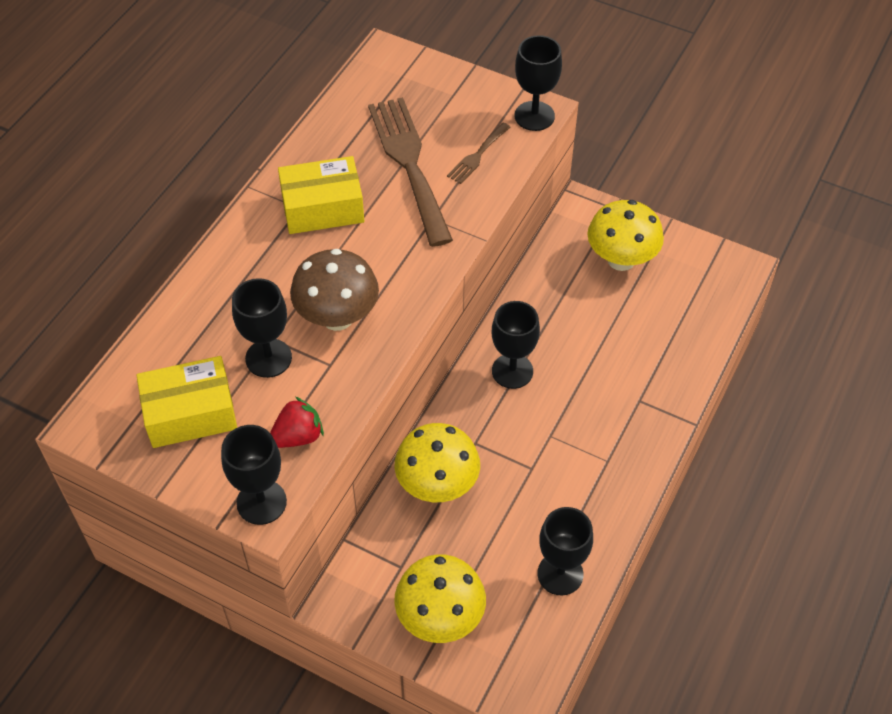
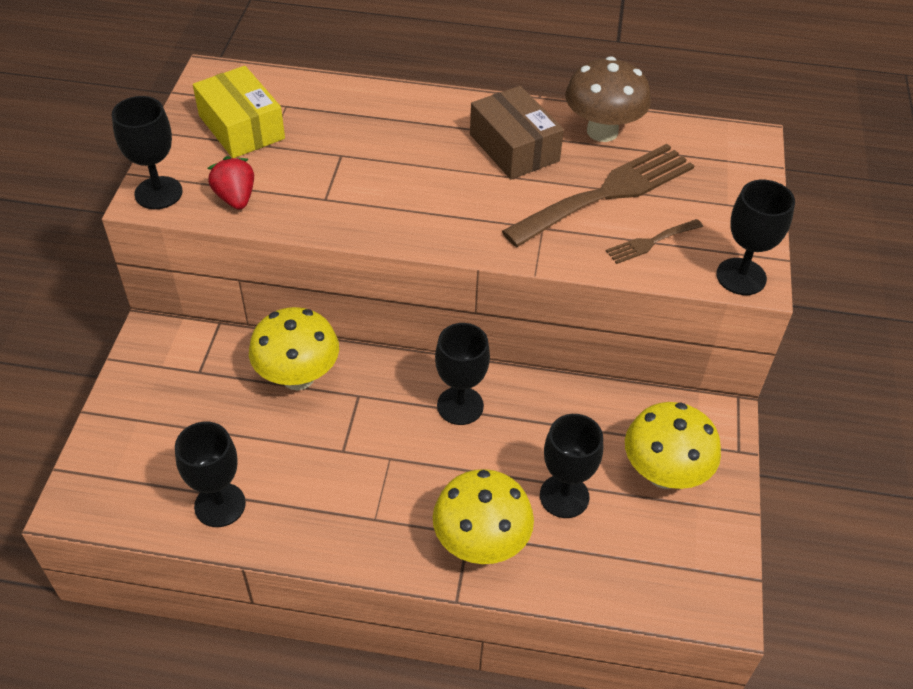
camera: 70 degrees right, 5 degrees down
black goblet [232,278,292,378] -> black goblet moved to [540,414,603,518]
red strawberry [270,397,324,448] -> red strawberry turned 150 degrees counterclockwise [208,156,254,210]
yellow box [278,156,364,234] -> brown box [470,86,564,180]
brown mushroom [290,249,379,331] -> brown mushroom moved to [565,56,651,142]
yellow mushroom [394,554,486,643] -> yellow mushroom moved to [433,469,534,564]
brown fork [447,123,511,184] -> brown fork turned 45 degrees counterclockwise [606,219,703,264]

